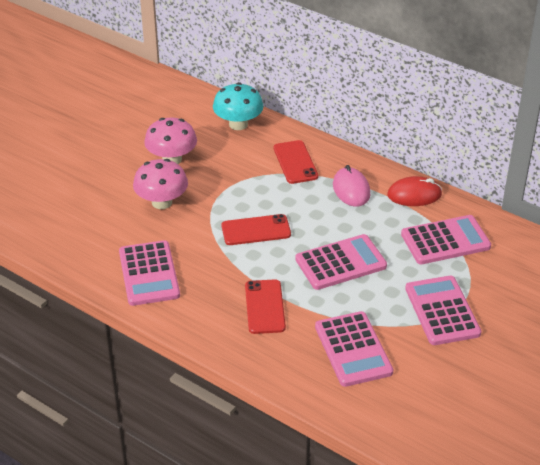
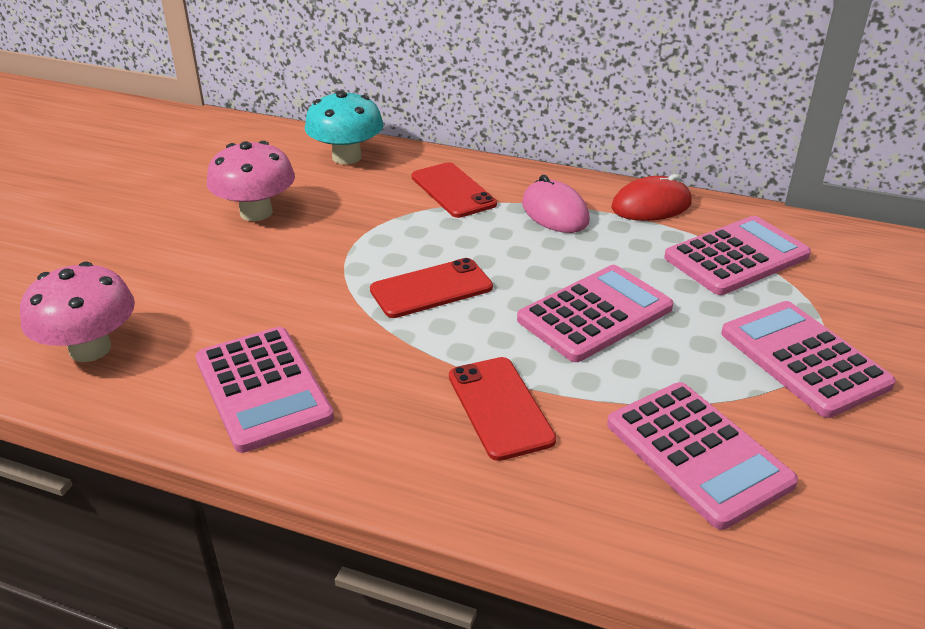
camera: 15 degrees left, 5 degrees down
pink mushroom [133,159,188,209] -> pink mushroom moved to [20,262,135,362]

